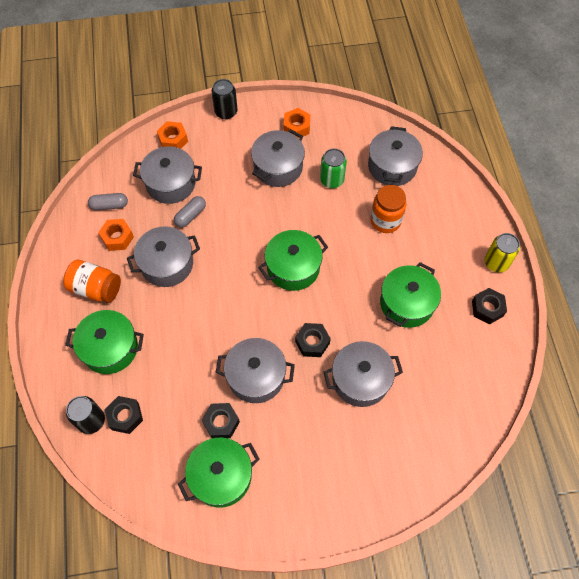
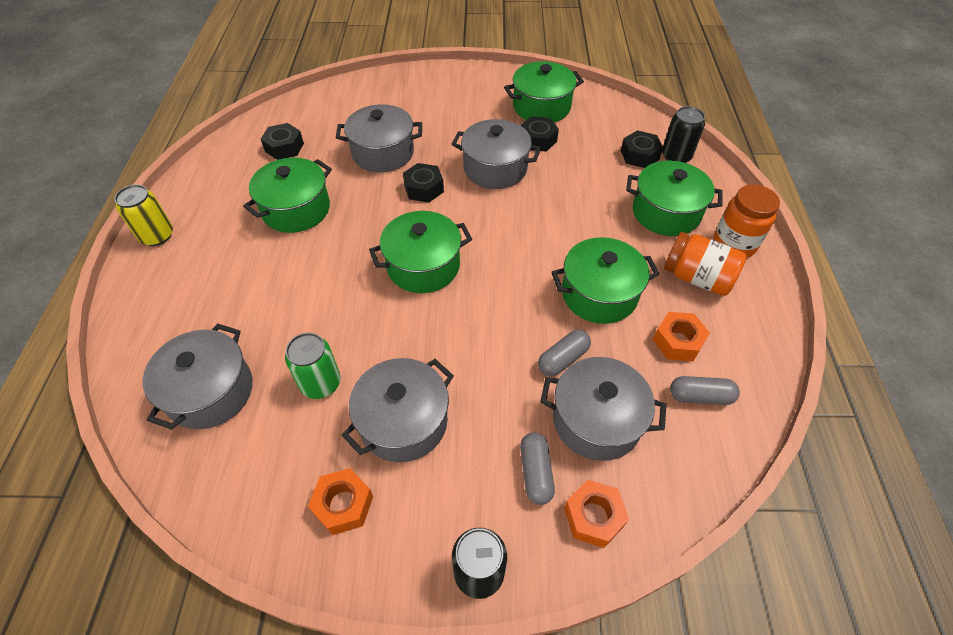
camera: 170 degrees left, 10 degrees down
grey pot [127,226,200,287] -> green pot [551,237,659,324]
orange jar [370,185,406,233] -> orange jar moved to [714,185,780,258]
black nut [472,288,507,325] -> black nut moved to [261,123,304,160]
none -> grey capsule [520,433,555,505]

